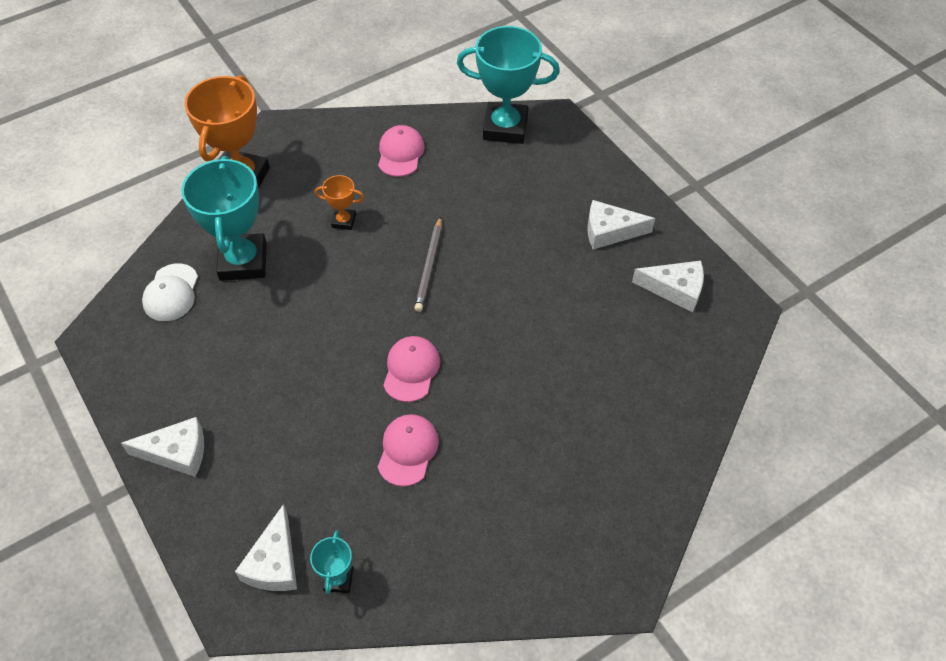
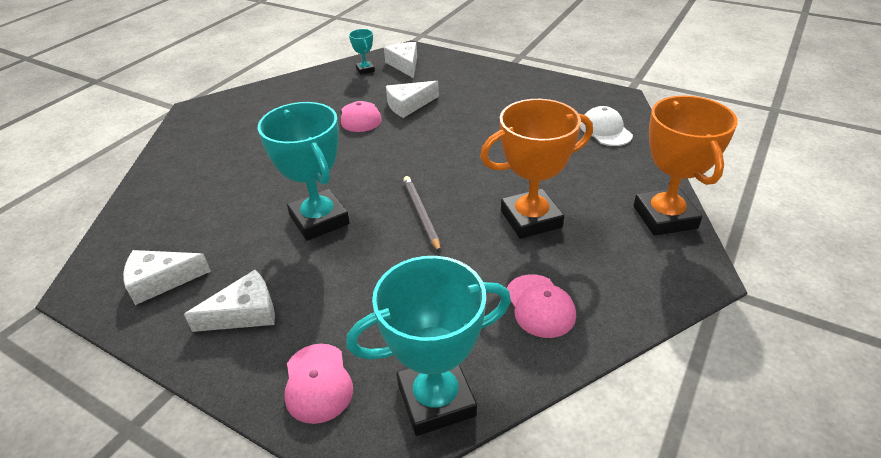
camera: 155 degrees right, 15 degrees down
white cheese [121,417,204,477] -> white cheese moved to [386,81,439,118]
turquoise trophy [181,156,267,281] -> turquoise trophy moved to [258,102,350,241]
orange trophy [315,175,364,230] -> orange trophy [480,99,593,239], size x2.13
pink cap [383,336,440,402] -> pink cap moved to [284,344,353,424]

